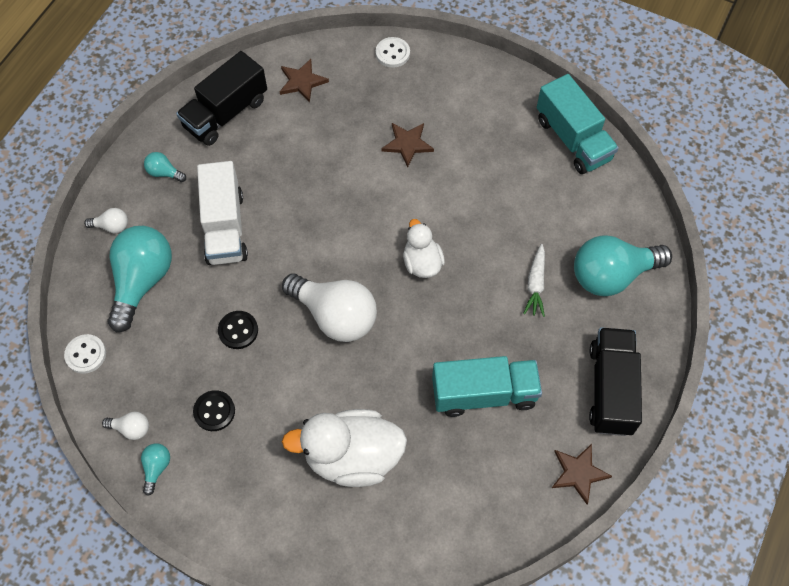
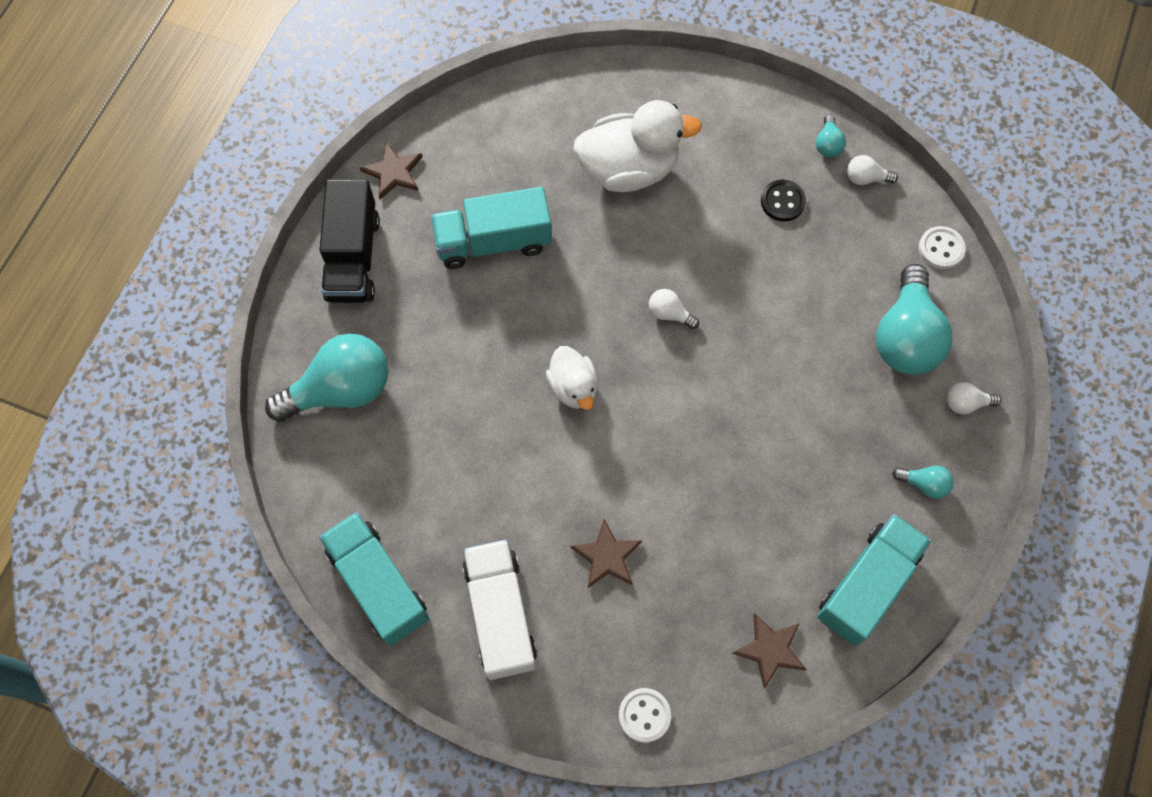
camera: 175 degrees right, 5 degrees up
black truck [176,51,267,146] -> turquoise truck [817,514,931,646]
white truck [197,161,248,265] -> white truck moved to [462,539,537,680]
black button [218,311,258,349] -> none
white light bulb [282,273,377,342] -> white light bulb [649,289,699,329], size x0.44
white carrot [523,244,545,317] -> none

